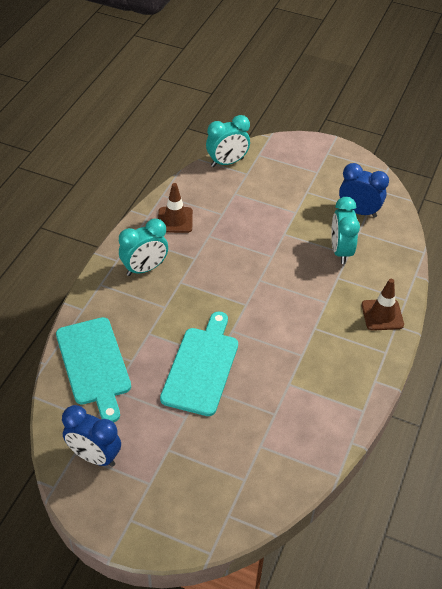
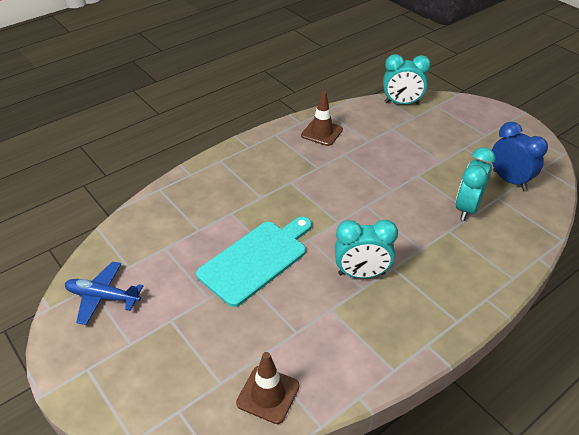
camera: 30 degrees right, 5 degrees down
turquoise cutting board [56,317,131,423] -> none
blue clock [62,405,121,467] -> blue plane [65,261,143,325]
turquoise clock [119,219,168,276] -> turquoise clock moved to [335,220,398,278]
brown traffic cone [362,279,404,331] -> brown traffic cone moved to [236,352,299,424]

